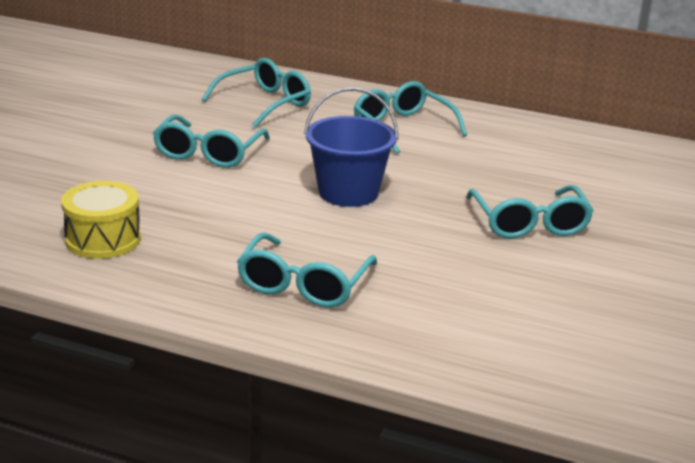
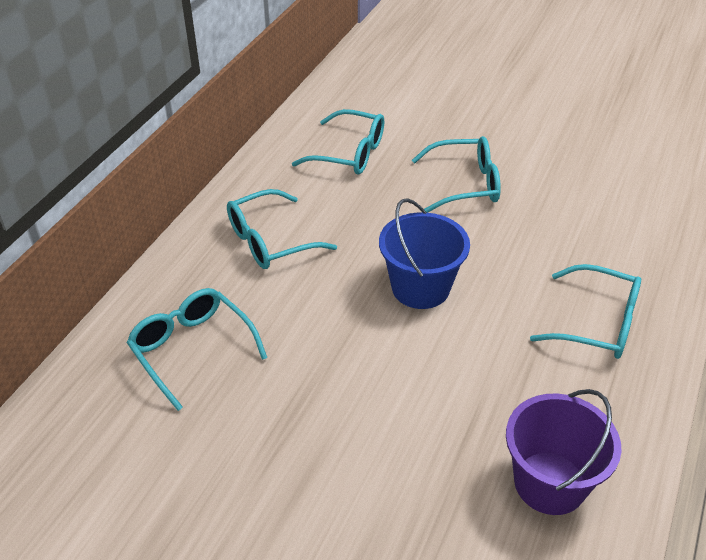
camera: 85 degrees left, 15 degrees up
yellow drum [61,181,141,259] -> purple bucket [506,389,622,515]
turquoise glasses [153,115,270,168] -> turquoise glasses moved to [292,109,384,175]

